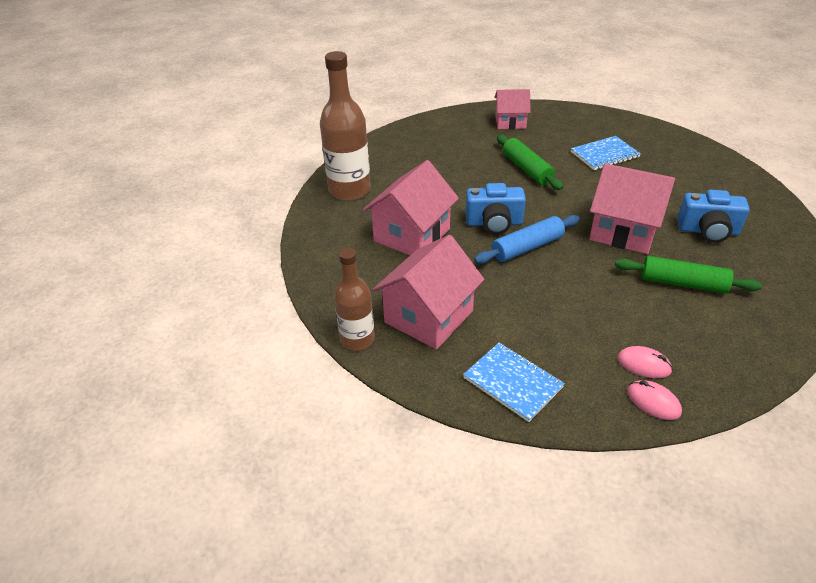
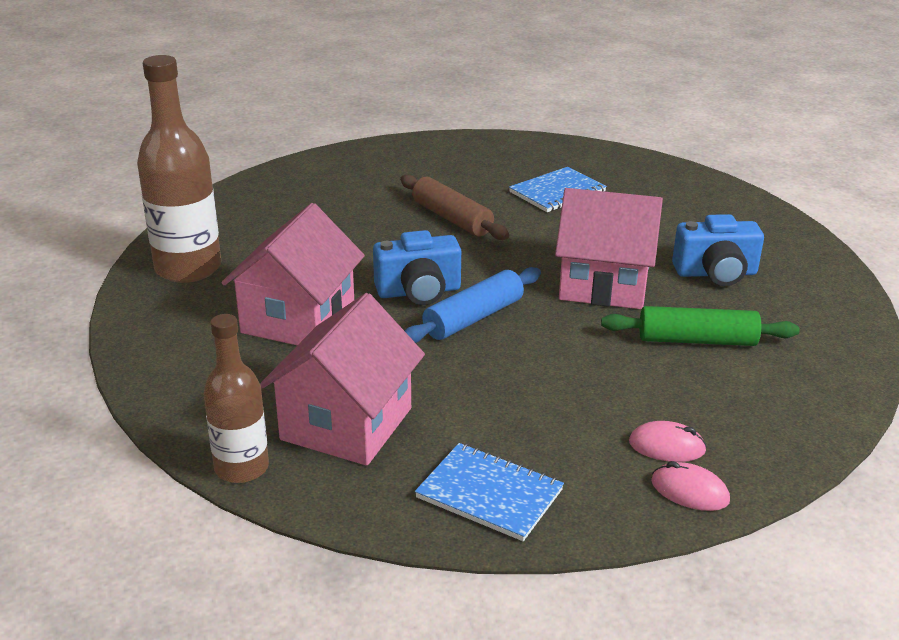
camera: 15 degrees left, 10 degrees down
pink house [494,89,531,129] -> none
green rolling pin [497,134,563,190] -> brown rolling pin [400,175,509,240]

